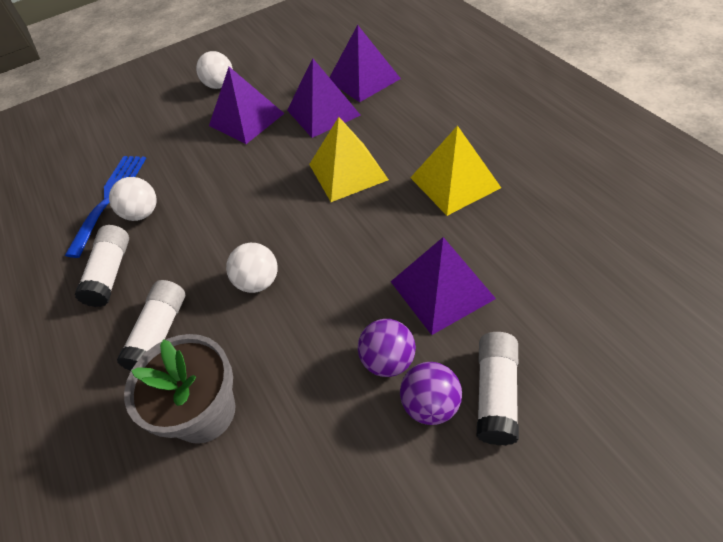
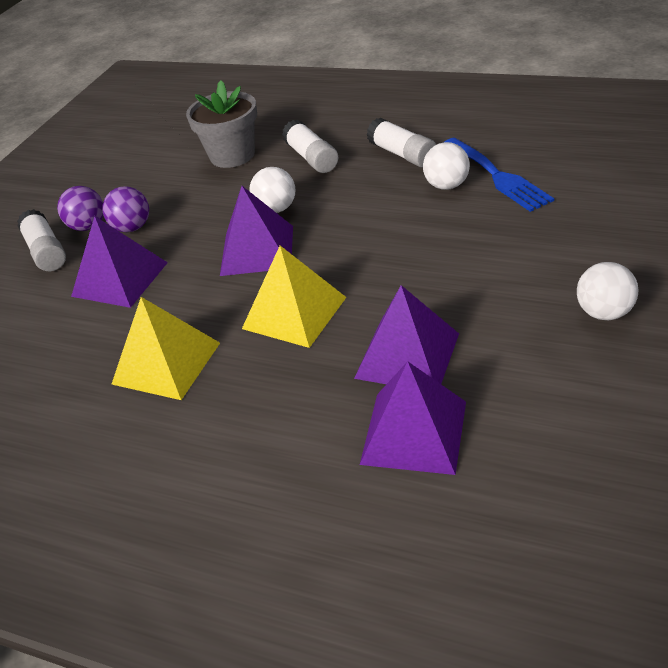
camera: 140 degrees right, 10 degrees down
purple pyramid [209,67,285,144] -> purple pyramid moved to [220,186,293,276]

